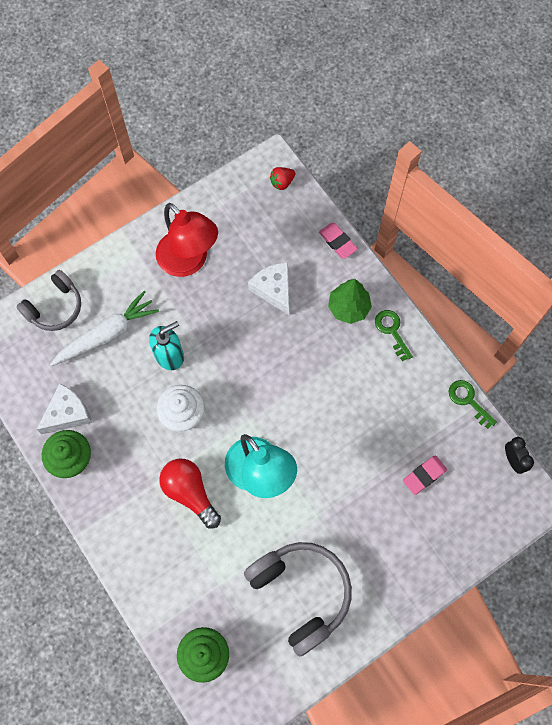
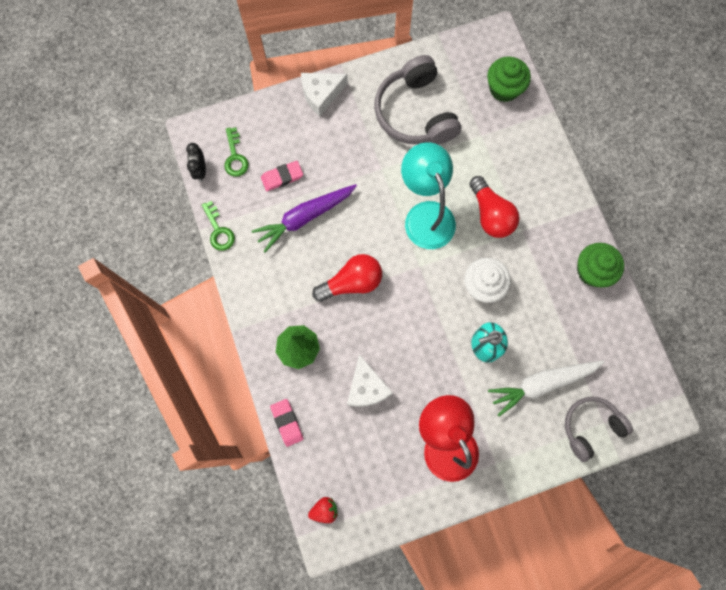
camera: 165 degrees left, 5 degrees up
white cheese [36,383,92,434] -> white cheese moved to [301,73,348,116]
green key [375,310,413,361] -> green key moved to [224,127,249,177]
none -> purple carrot [252,184,357,252]
none -> red light bulb [312,254,382,302]

